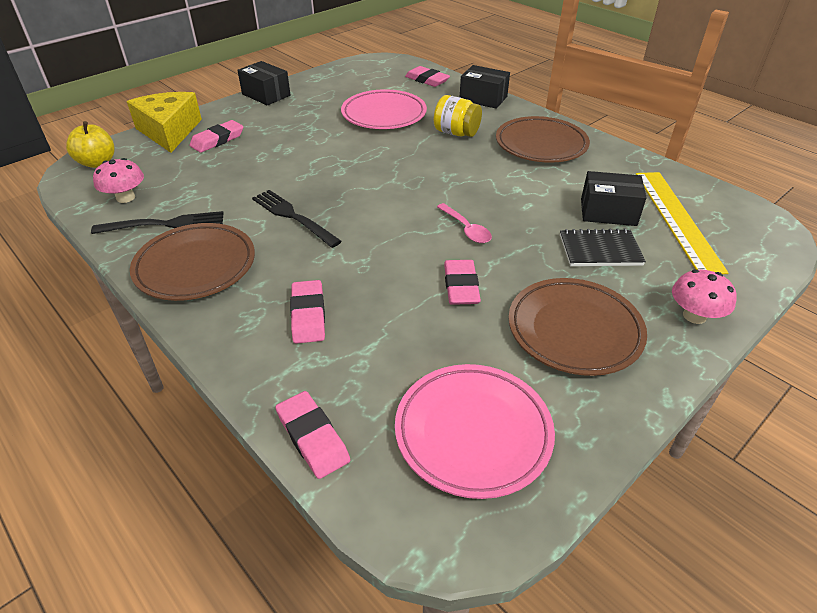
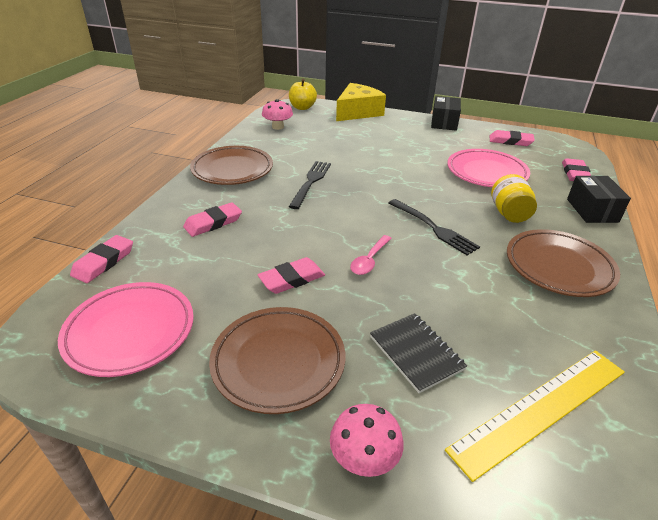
camera: 60 degrees right, 5 degrees down
black fork [91,211,224,234] -> black fork moved to [389,199,480,255]
pink eraser [189,120,243,153] -> pink eraser moved to [490,130,535,146]
black box [581,171,647,226] -> none

